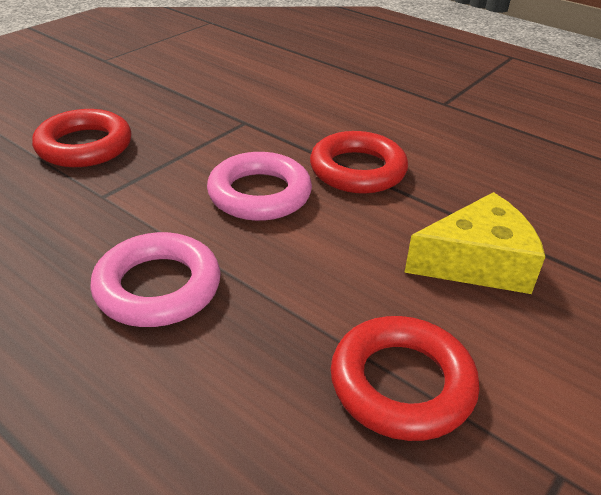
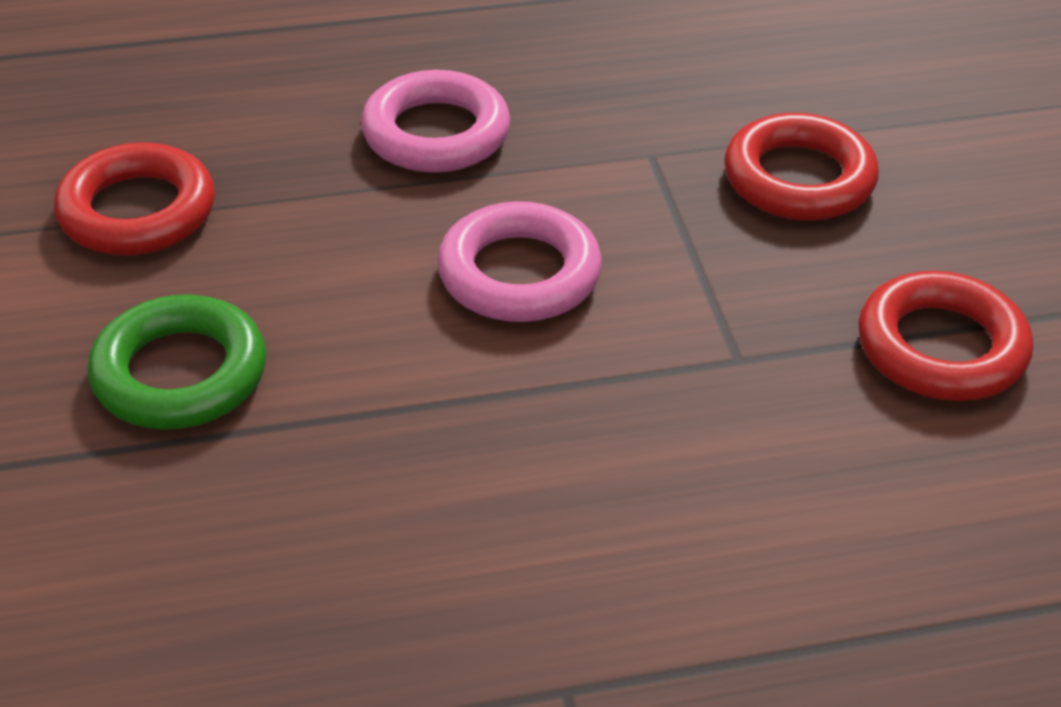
camera: 130 degrees right, 5 degrees up
red ring [310,131,408,194] -> red ring moved to [858,271,1033,401]
yellow cheese [404,192,545,294] -> green ring [87,294,266,430]

